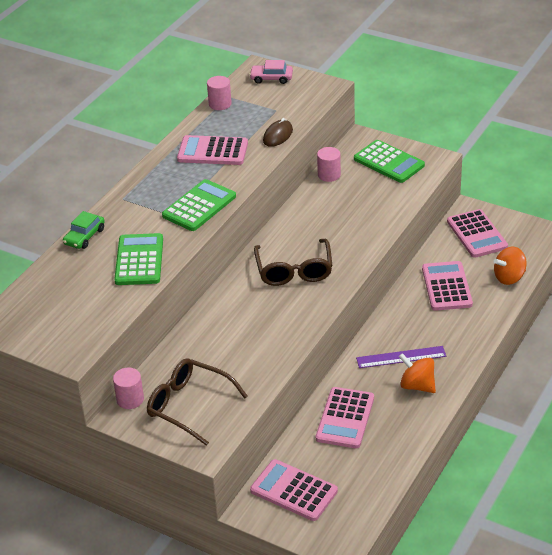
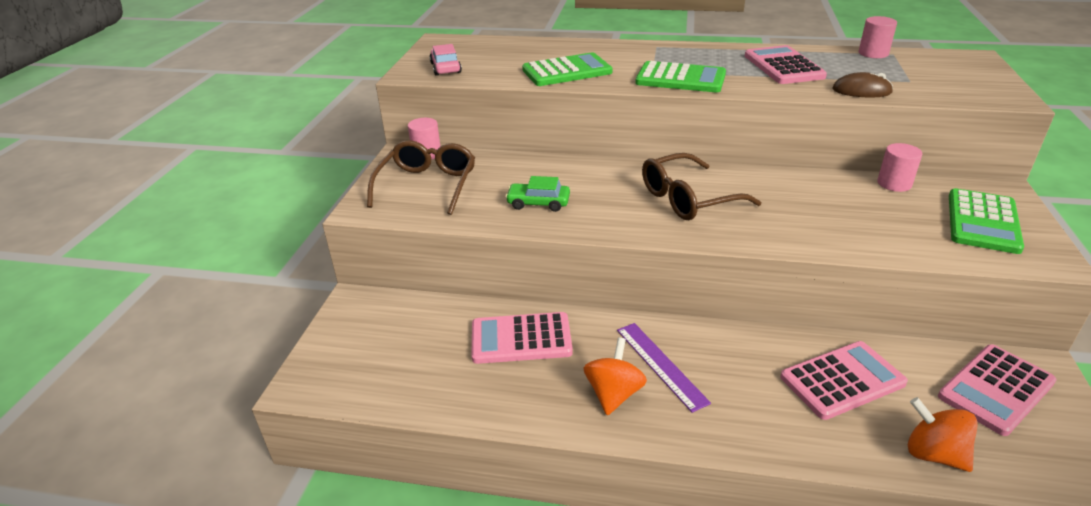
camera: 70 degrees right, 5 degrees down
green car [63,211,105,249] -> green car moved to [505,176,570,212]
pink car [249,60,293,84] -> pink car moved to [429,44,462,76]
pink calculator [250,459,338,521] -> none

